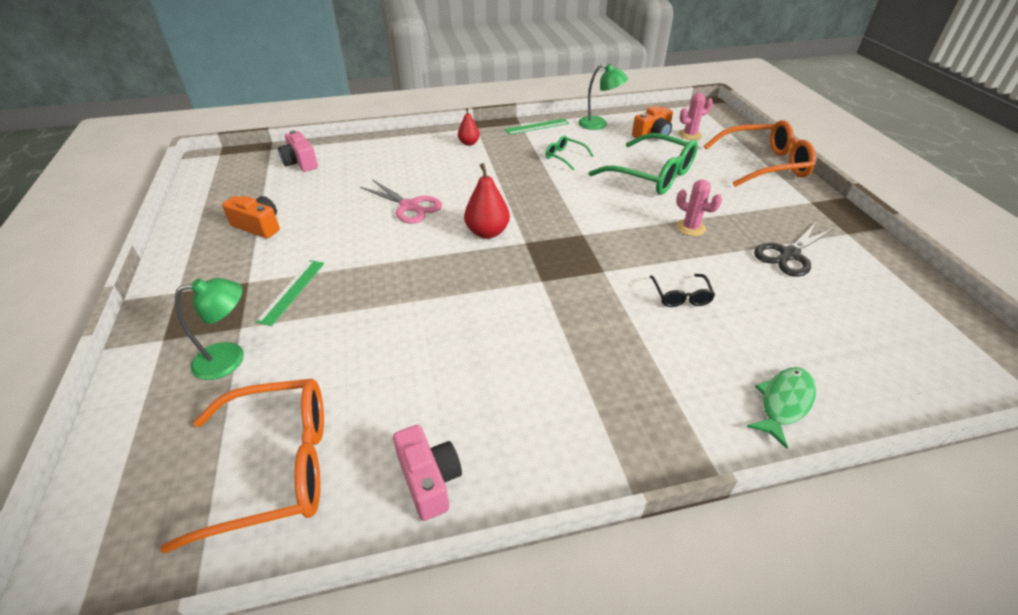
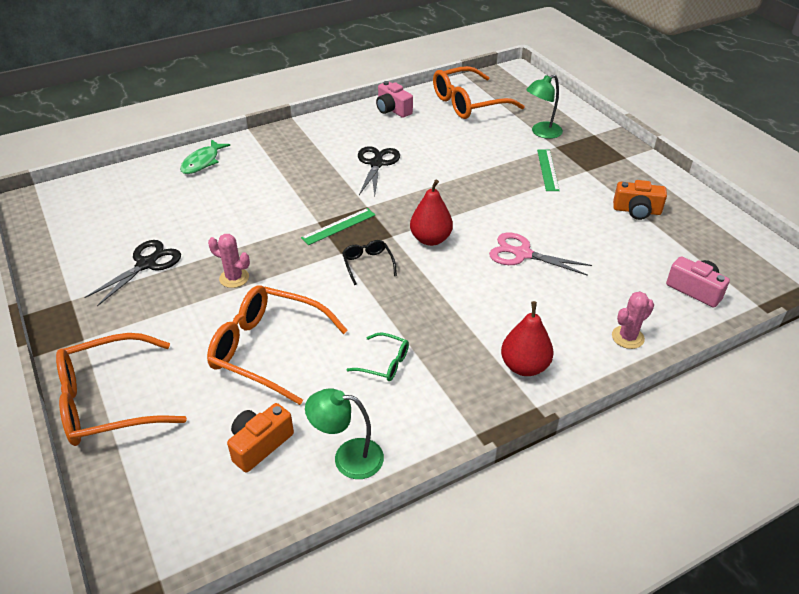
camera: 165 degrees right, 0 degrees up
red pear [458,108,480,146] -> red pear [501,301,554,376], size x1.63
green ruler [505,119,569,135] -> green ruler moved to [301,208,375,245]
green glasses [589,133,698,195] -> orange glasses [207,285,348,405]
black glasses [649,274,715,307] -> black glasses moved to [342,240,397,285]
pink cactus [679,93,713,140] -> pink cactus moved to [612,292,654,349]
none -> black scissors [358,146,400,196]

